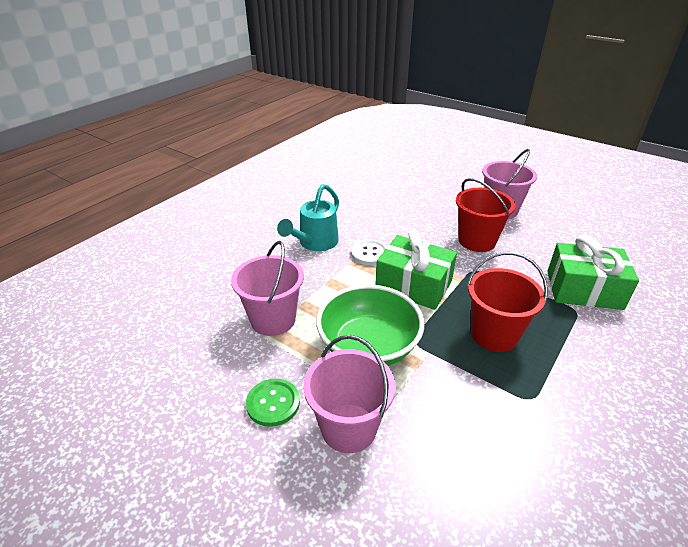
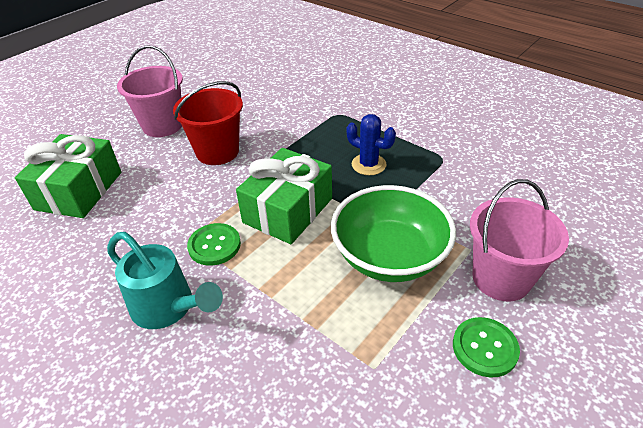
camera: 85 degrees left, 5 degrees up
pink bucket [231,241,304,336] -> none
white button [351,240,387,265] -> green button [187,223,241,266]
red bucket [467,252,548,352] -> blue cactus [347,114,396,175]
green gift [547,235,639,310] -> green gift moved to [15,134,121,218]

